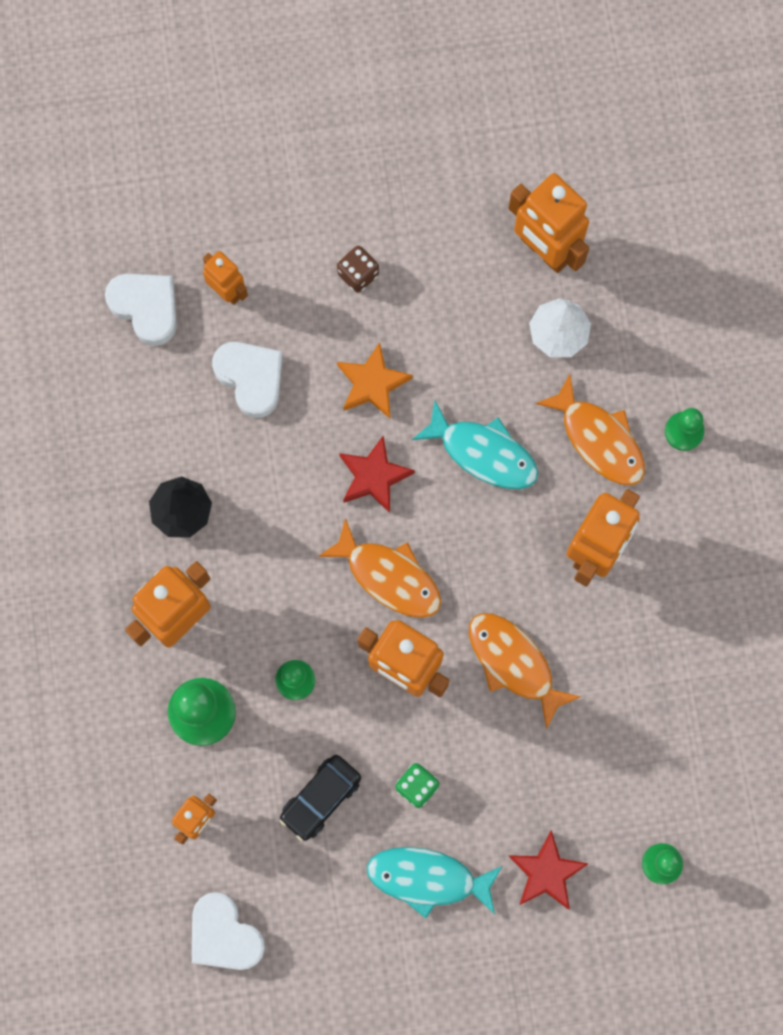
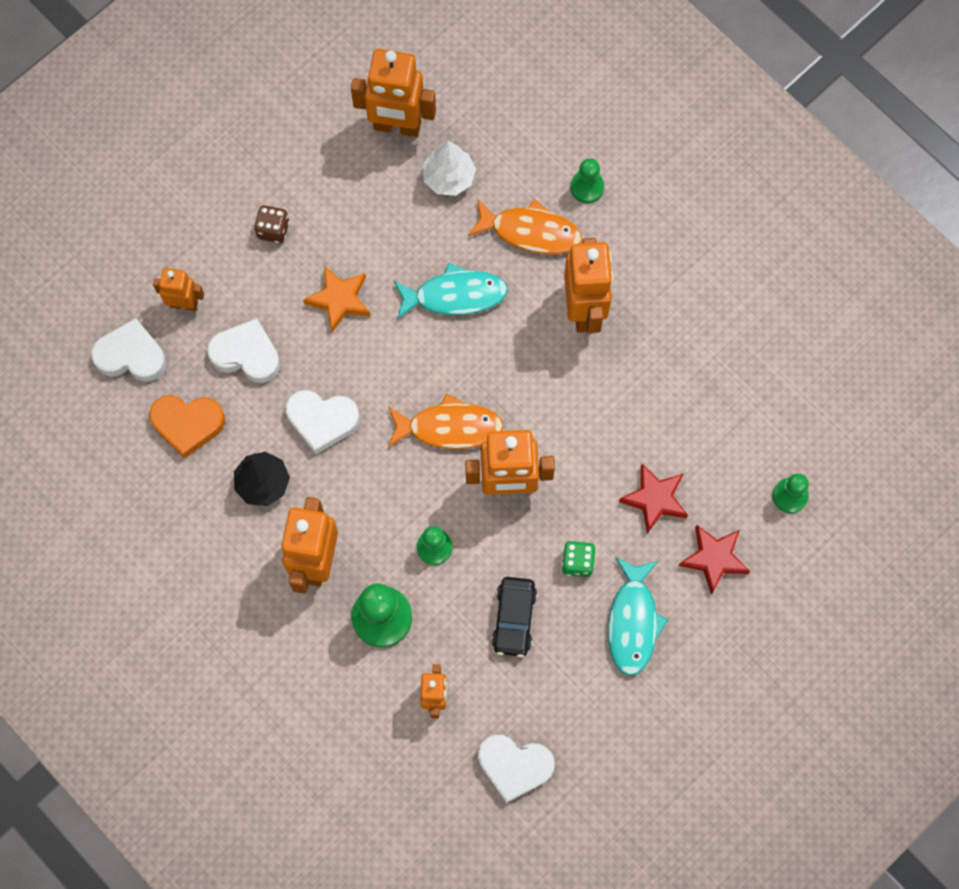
camera: 35 degrees left, 5 degrees down
red star [339,436,415,513] -> red star moved to [619,464,688,534]
turquoise fish [367,847,502,918] -> turquoise fish turned 60 degrees counterclockwise [608,557,668,676]
orange fish [469,613,581,730] -> none
none -> orange heart [149,395,225,459]
none -> white heart [286,390,360,455]

